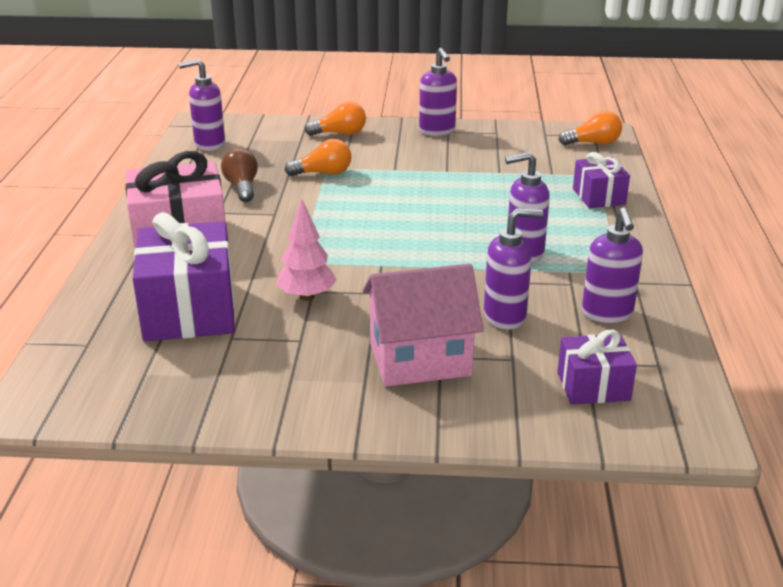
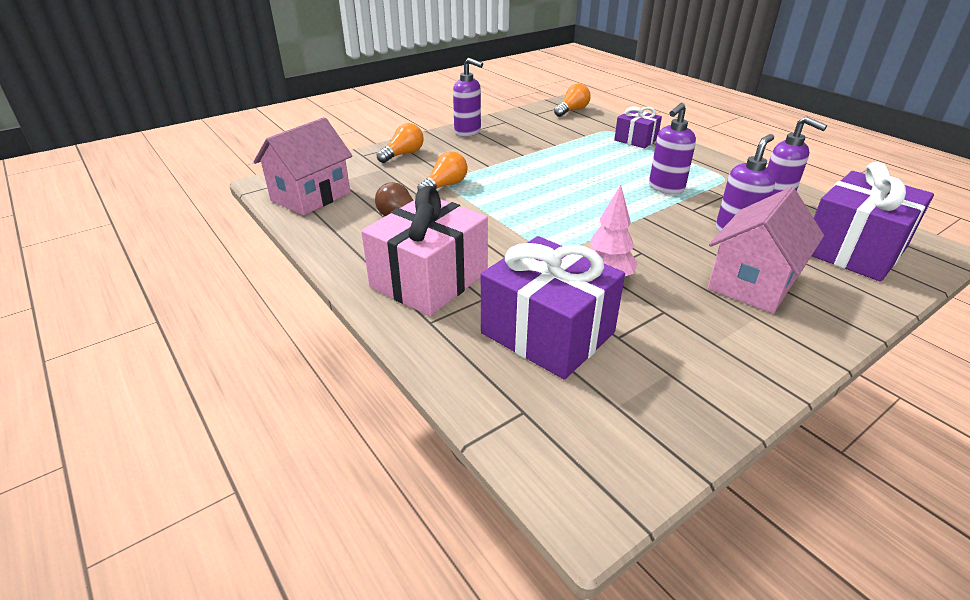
camera: 40 degrees left, 5 degrees up
purple soap dispenser [178,59,225,151] -> pink house [253,117,352,216]
purple gift [557,330,637,405] -> purple gift [812,162,934,282], size x1.82

